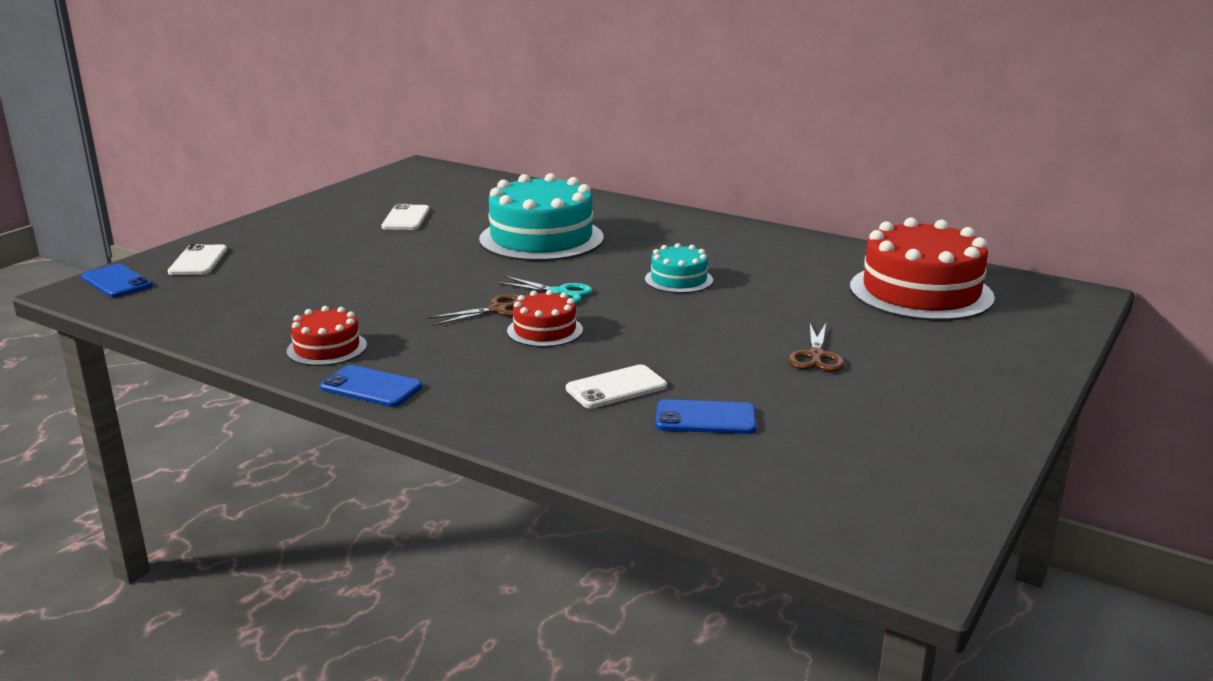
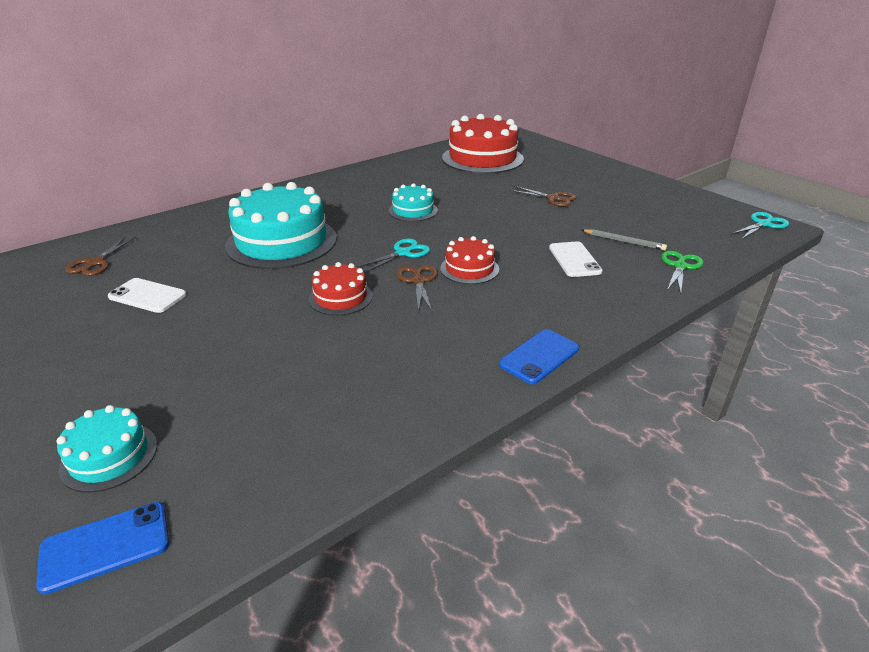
camera: 70 degrees left, 10 degrees up
white phone [168,244,227,275] -> turquoise cake [57,405,157,493]
red cake [287,306,367,366] -> red cake moved to [309,262,373,316]
blue phone [655,399,756,434] -> grey pencil [582,229,667,251]
none -> brown scissors [65,236,136,276]
none -> green scissors [661,251,703,294]
none -> turquoise scissors [731,212,789,239]

